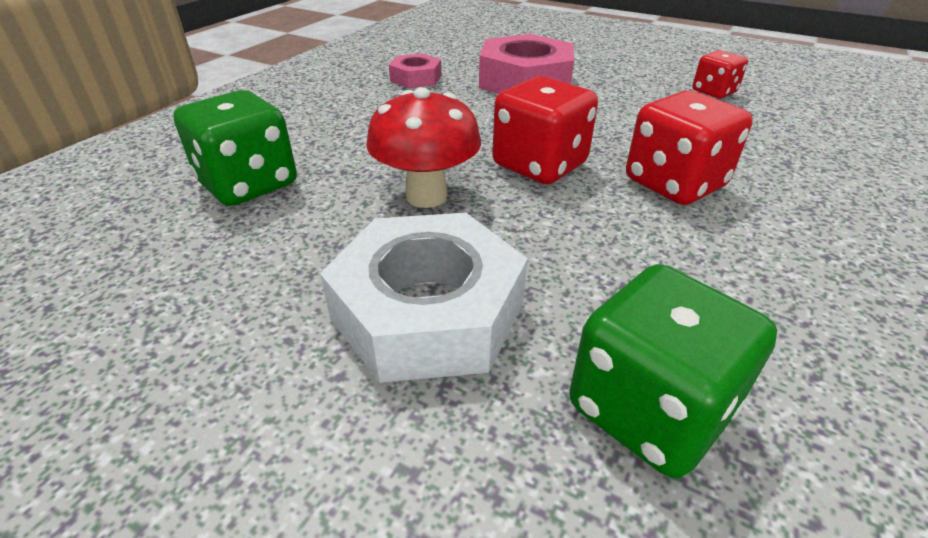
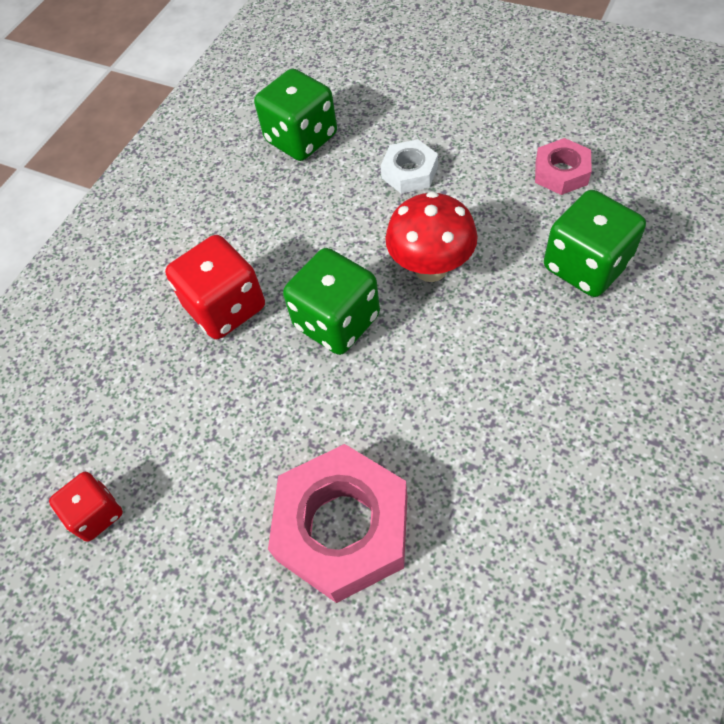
camera: 175 degrees left, 20 degrees up
white nut [320,213,528,383] -> white nut [381,139,438,194], size x0.53
pink nut [389,53,441,88] -> pink nut moved to [535,138,592,195]
red dice [492,76,598,184] -> green dice [283,248,380,355]

